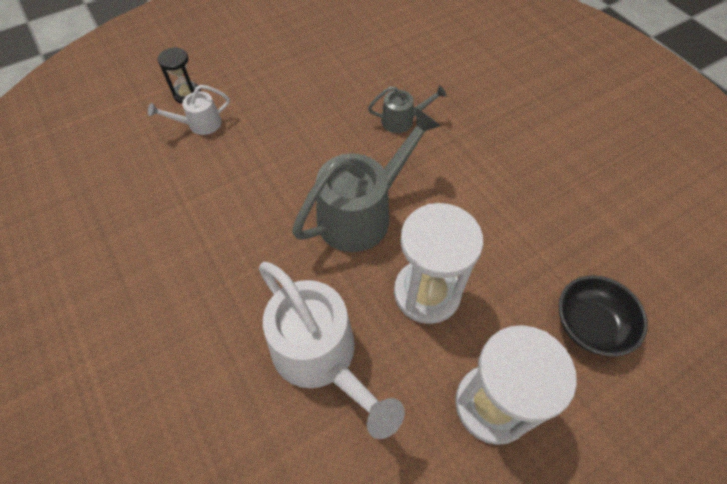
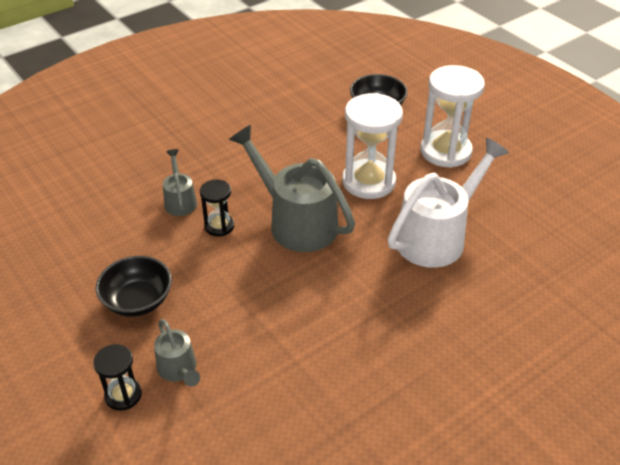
camera: 95 degrees left, 15 degrees down
white watering can [148,85,230,135] -> grey watering can [154,319,200,387]
none -> black bowl [96,256,172,317]
none -> black hourglass [200,179,234,237]

